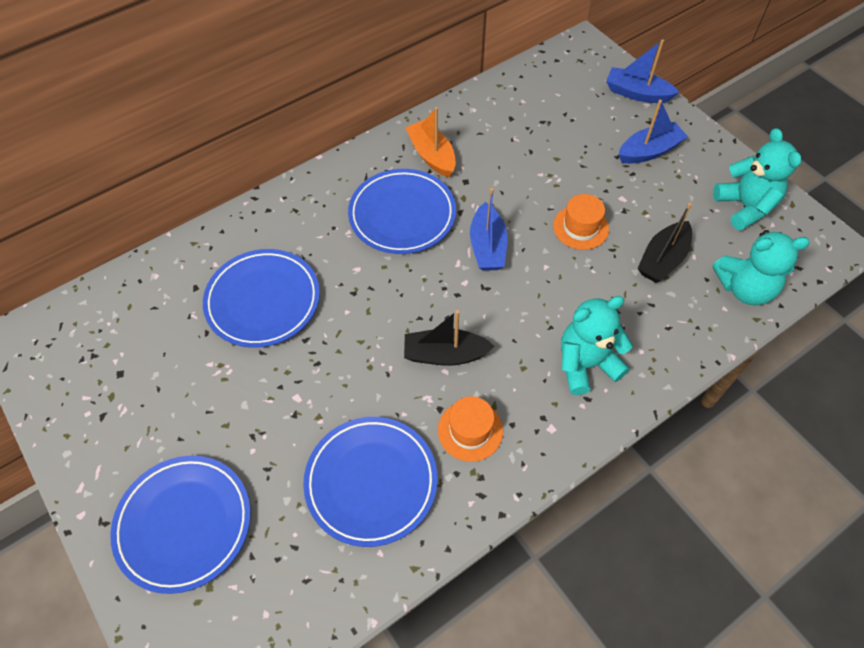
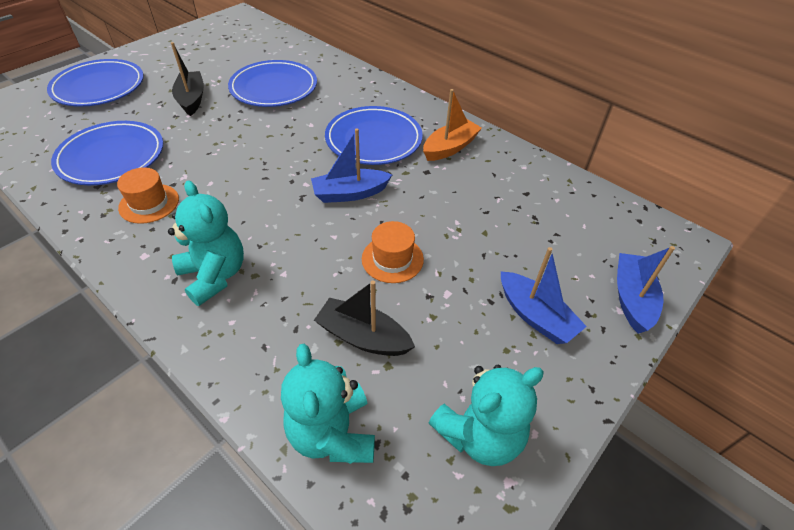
camera: 75 degrees right, 10 degrees down
black boat [404,310,495,366] -> black boat moved to [171,42,204,116]

